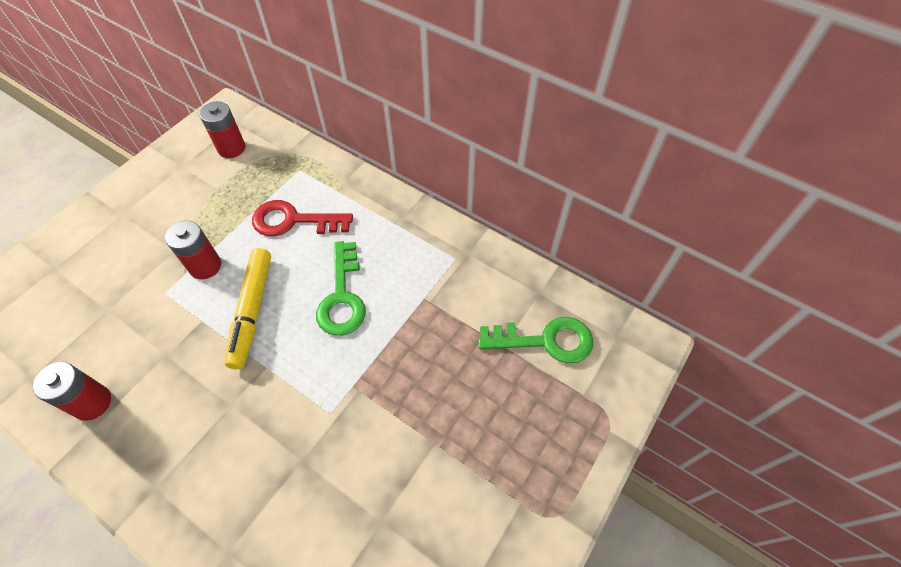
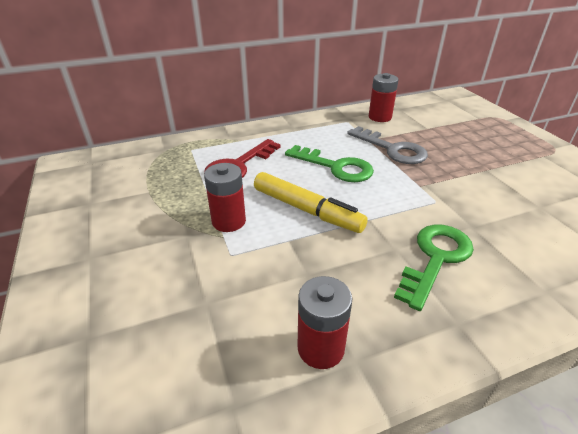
camera: 55 degrees left, 20 degrees down
red battery [199,101,245,158] -> red battery moved to [369,73,399,122]
green key [478,317,593,363] -> green key moved to [394,224,474,311]
none -> grey key [347,126,428,164]

